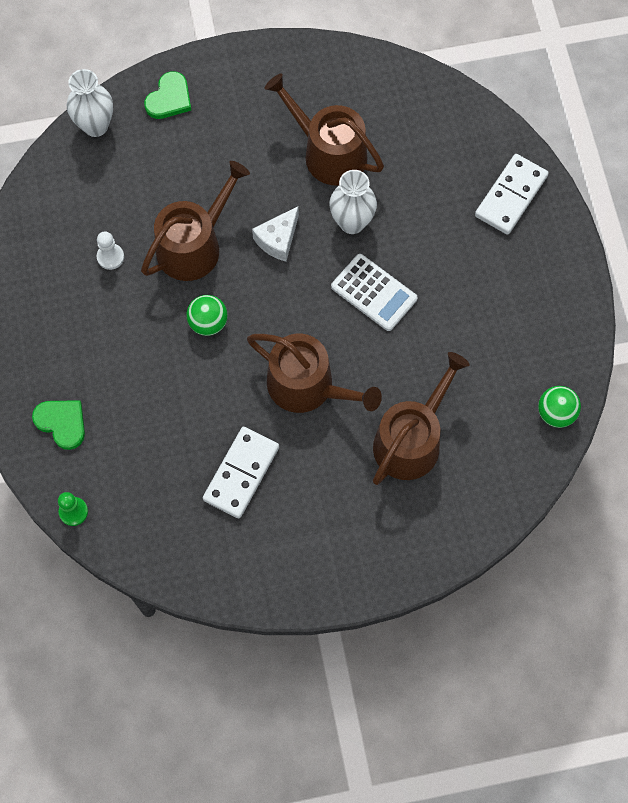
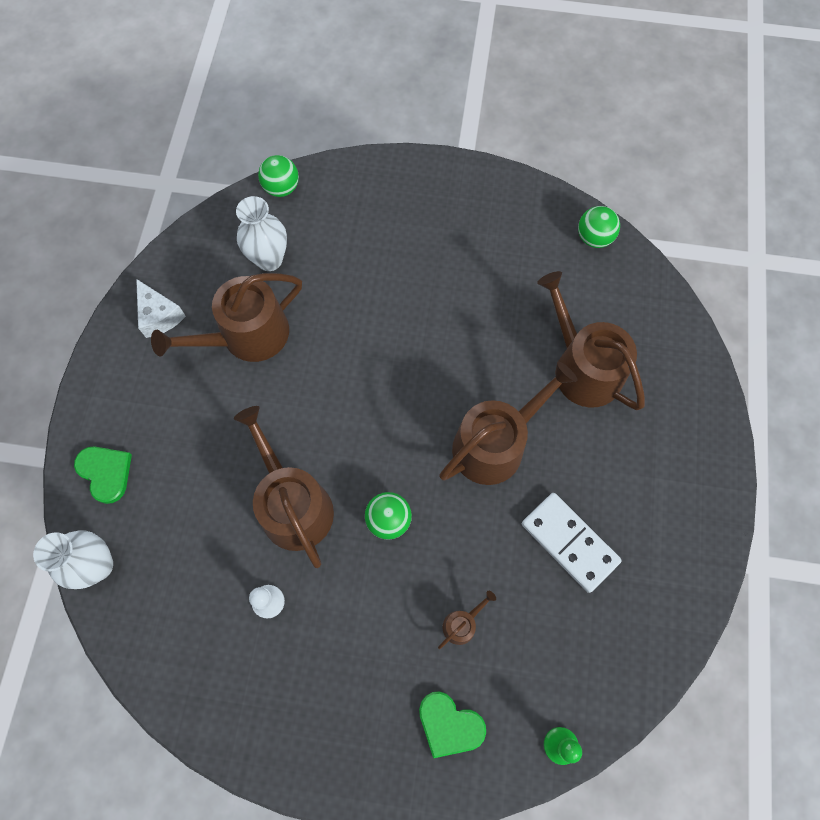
camera: 70 degrees left, 0 degrees up
green heart [32,400,85,450] -> green heart turned 120 degrees counterclockwise [419,691,486,758]
white cheese [252,207,299,261] -> white cheese moved to [136,279,186,338]
white vase [329,170,377,234] -> white vase moved to [236,196,287,271]
white calculator [331,254,418,331] -> none
white domino [475,154,549,235] -> none
none -> green ball [258,155,299,197]
none -> brown watering can [438,591,496,649]

